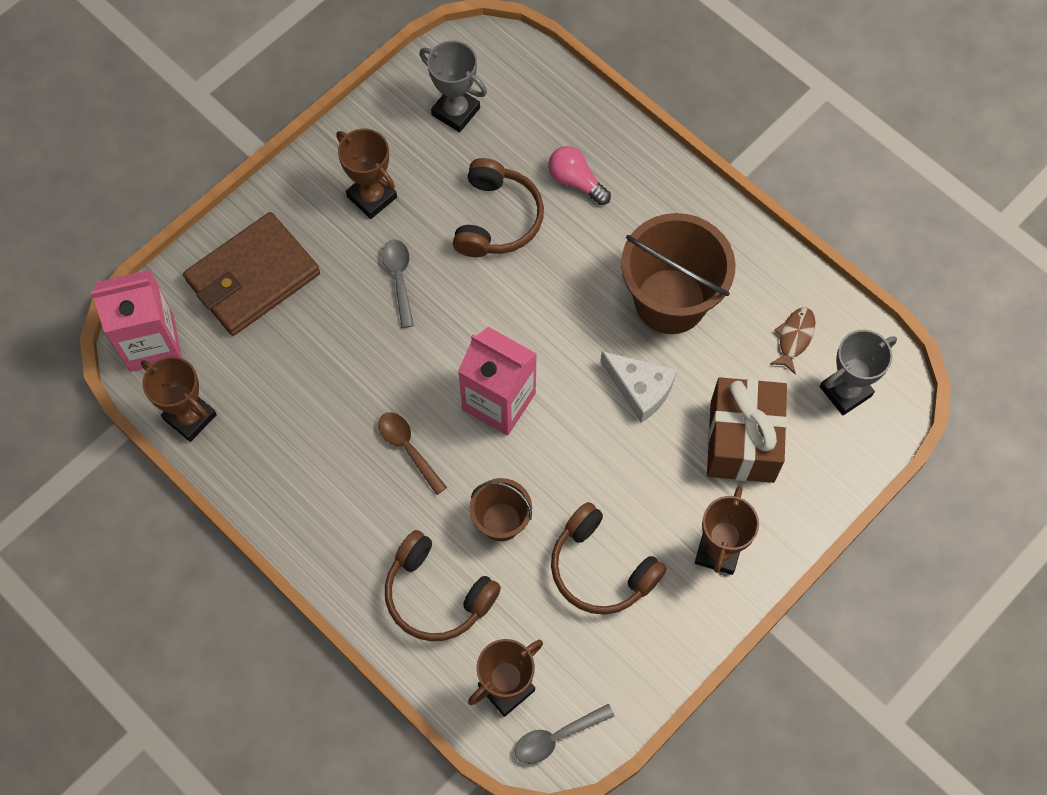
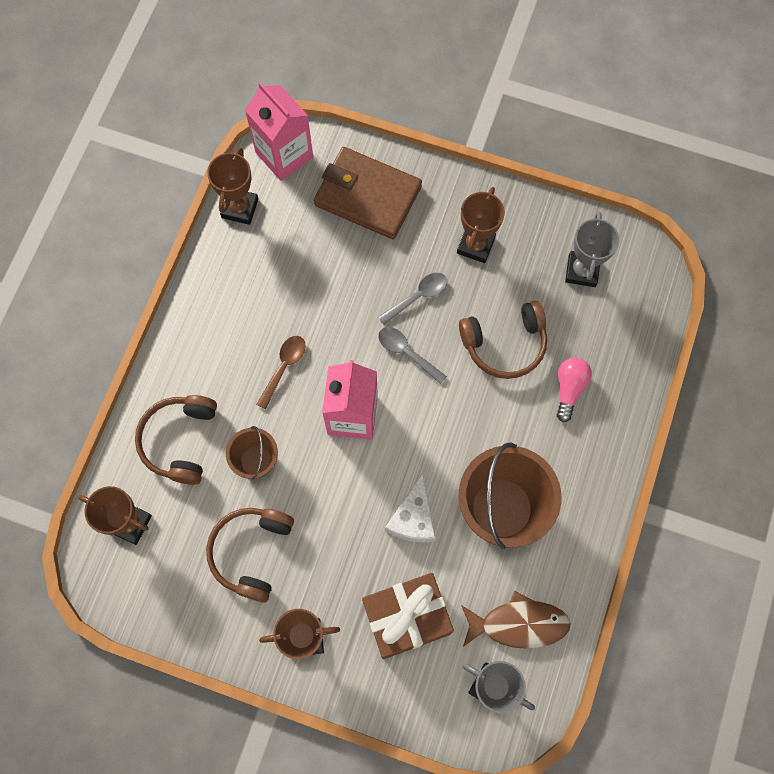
camera: 65 degrees right, 5 degrees up
grey spoon [515,704,614,764] -> grey spoon moved to [378,327,447,384]
brown fish [770,307,815,375] -> brown fish [461,591,571,649], size x1.65

